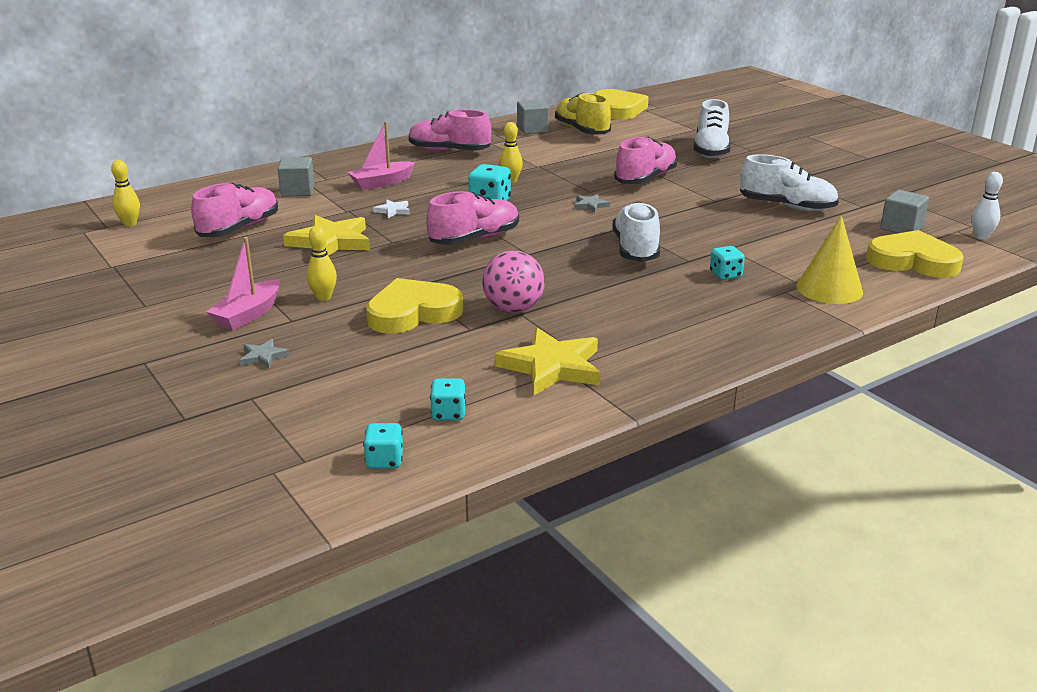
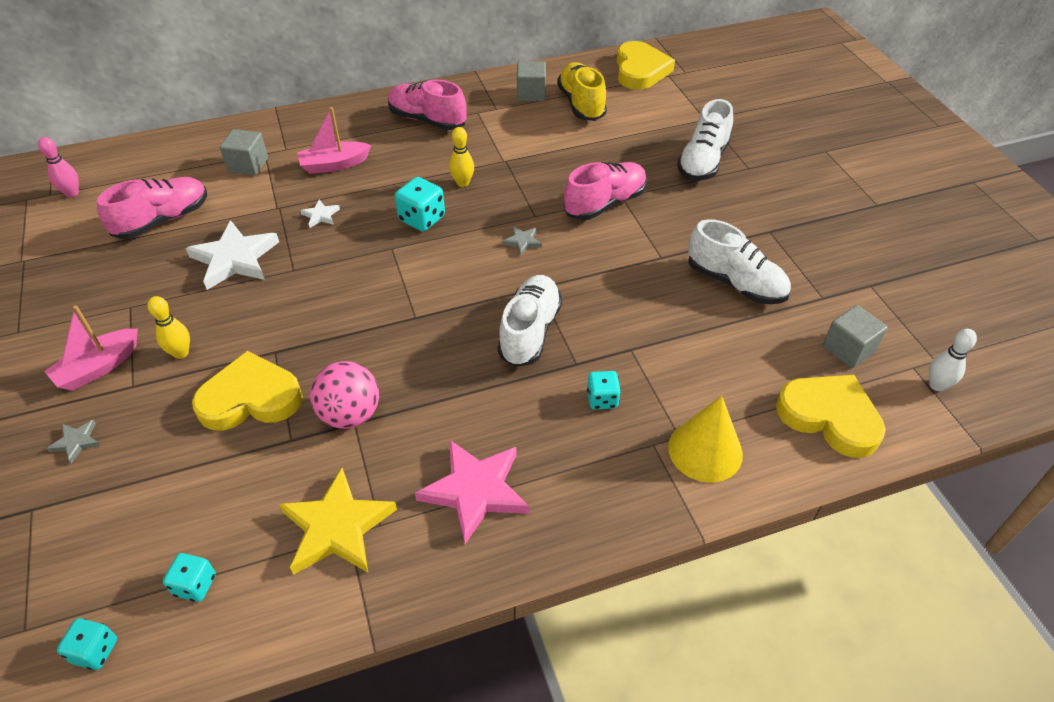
camera: 15 degrees right, 20 degrees up
yellow bowling pin [111,160,140,226] -> pink bowling pin [38,137,79,197]
yellow star [283,215,370,256] -> white star [186,220,279,290]
pink shoe [426,191,519,245] -> none
none -> pink star [415,439,529,544]

